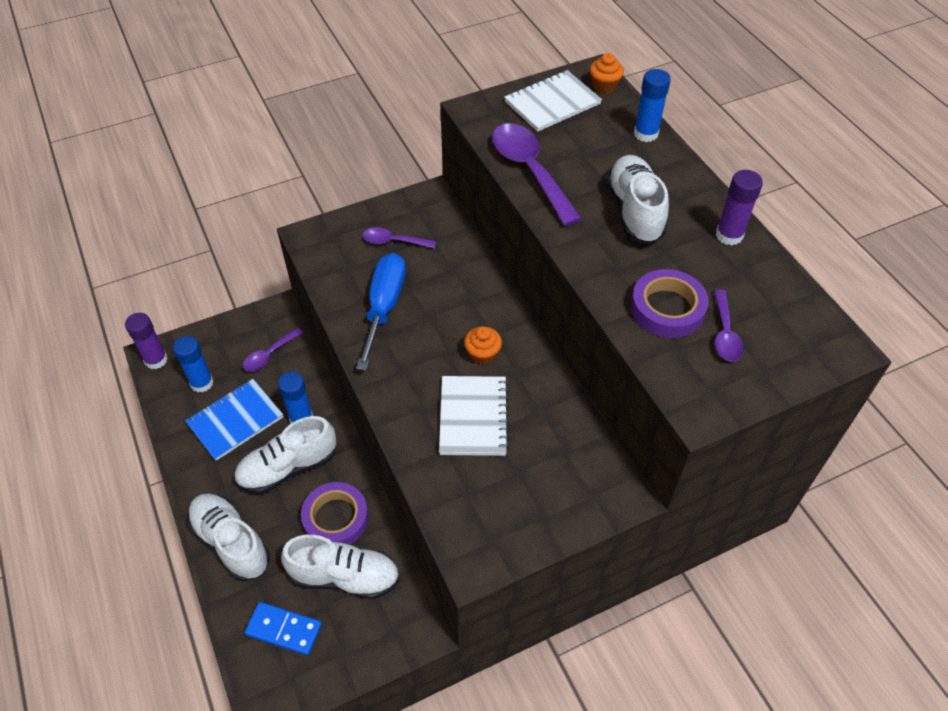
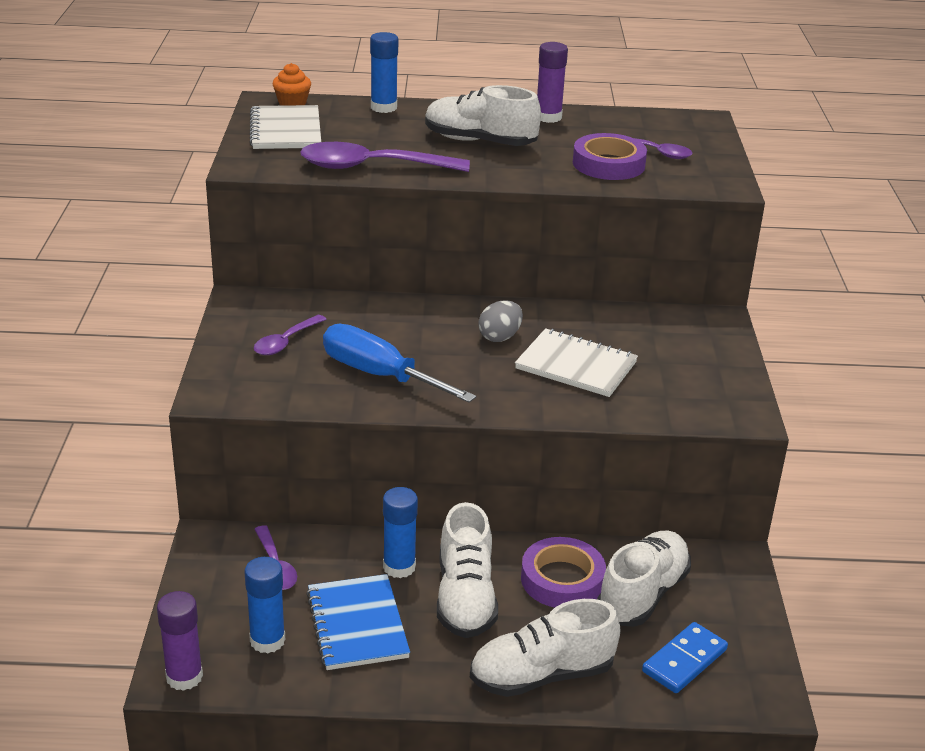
camera: 65 degrees left, 20 degrees down
orange cupcake [464,326,502,365] -> grey egg [478,300,523,342]

